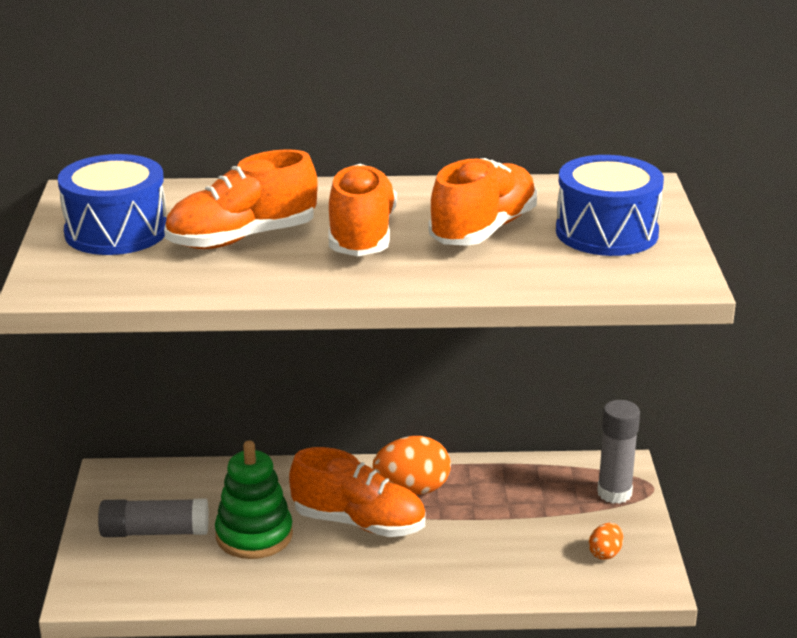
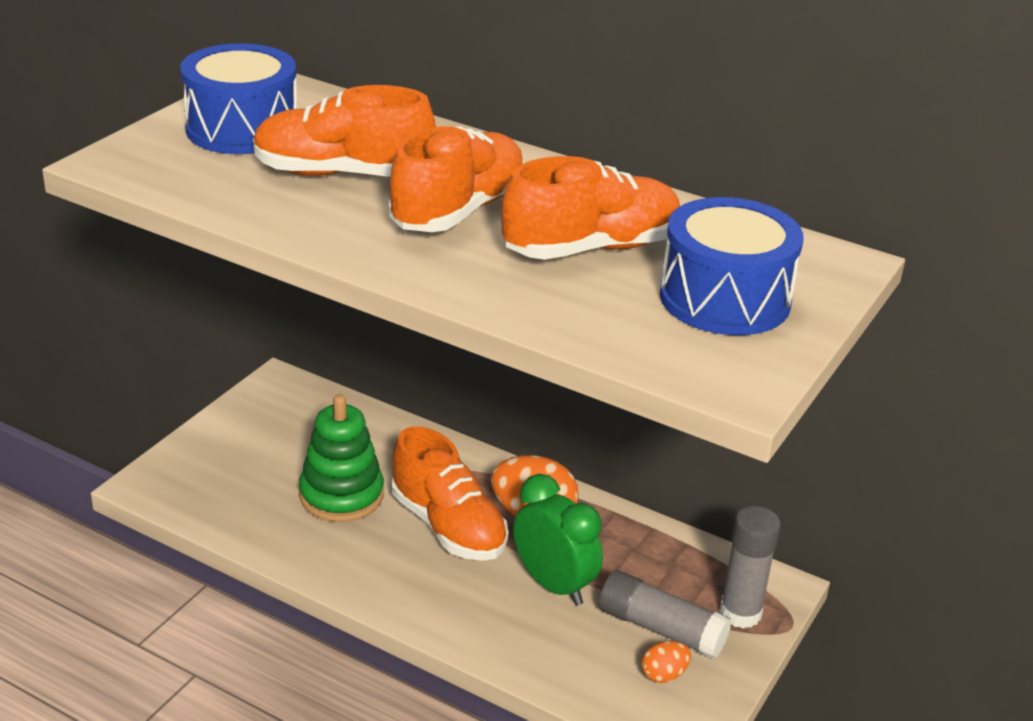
camera: 30 degrees right, 5 degrees up
grey glue stick [98,498,209,537] -> grey glue stick moved to [599,570,731,659]
none -> green clock [513,474,603,606]

